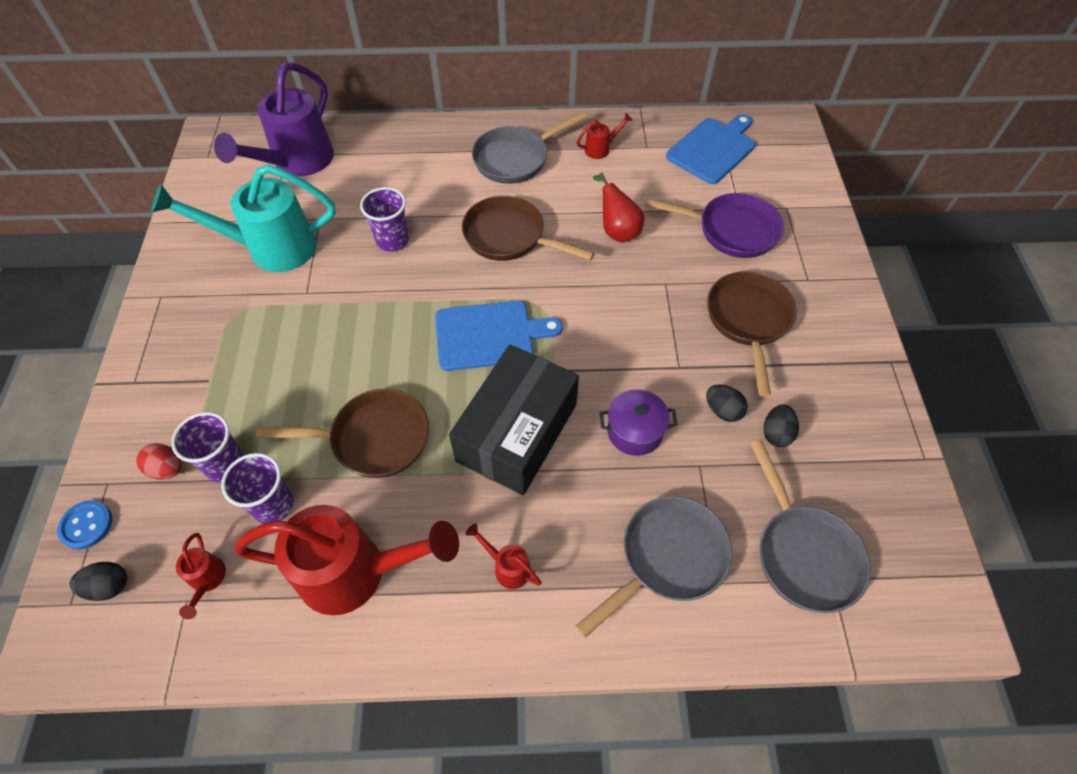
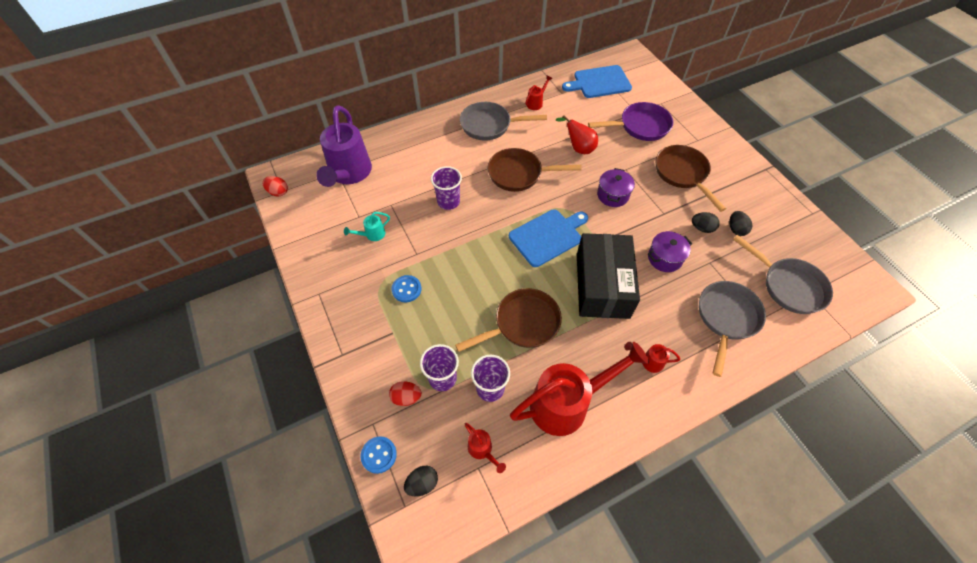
camera: 25 degrees left, 0 degrees up
turquoise watering can [151,164,335,272] -> turquoise watering can [344,212,390,241], size x0.42
grey pan [472,111,587,184] -> grey pan turned 60 degrees clockwise [460,102,547,141]
blue cutting board [666,114,756,184] -> blue cutting board turned 120 degrees counterclockwise [562,65,632,98]
none -> red egg [262,176,288,197]
none -> blue button [392,275,421,302]
none -> purple pot [597,168,635,207]

